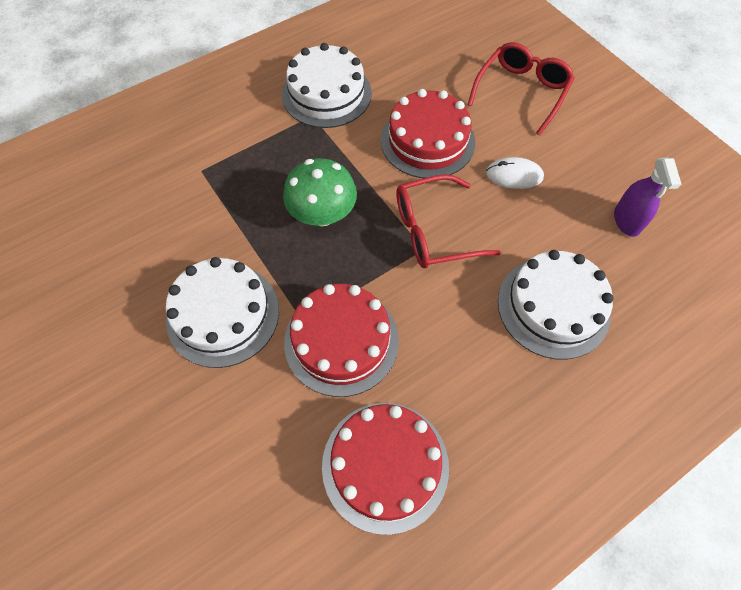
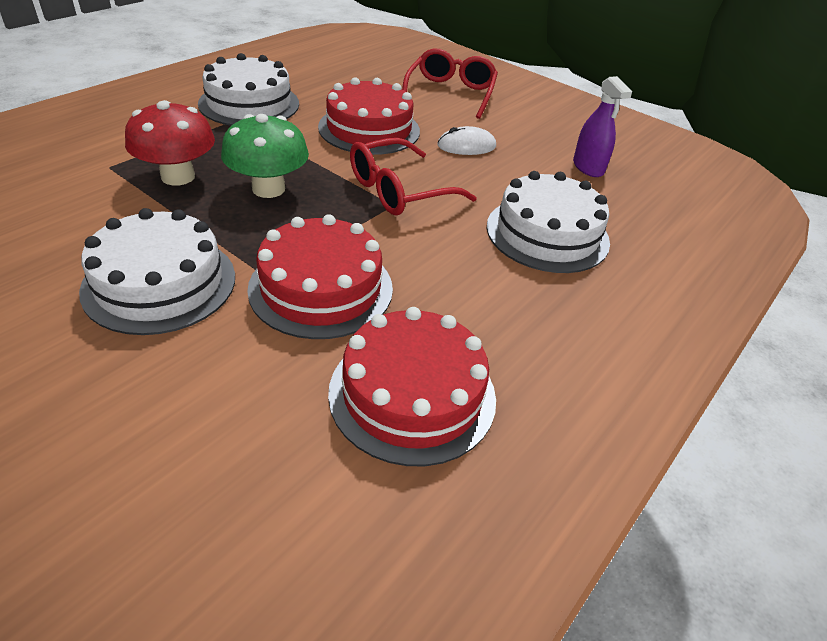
camera: 20 degrees left, 20 degrees down
none -> red mushroom [125,100,215,186]

